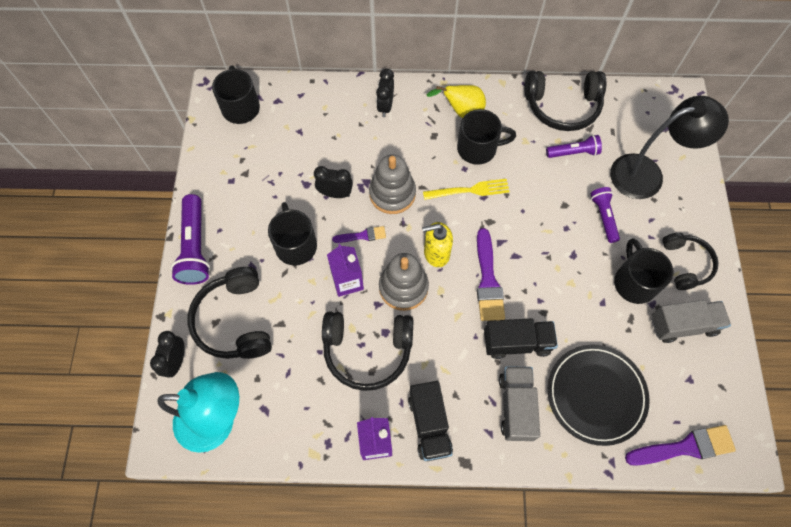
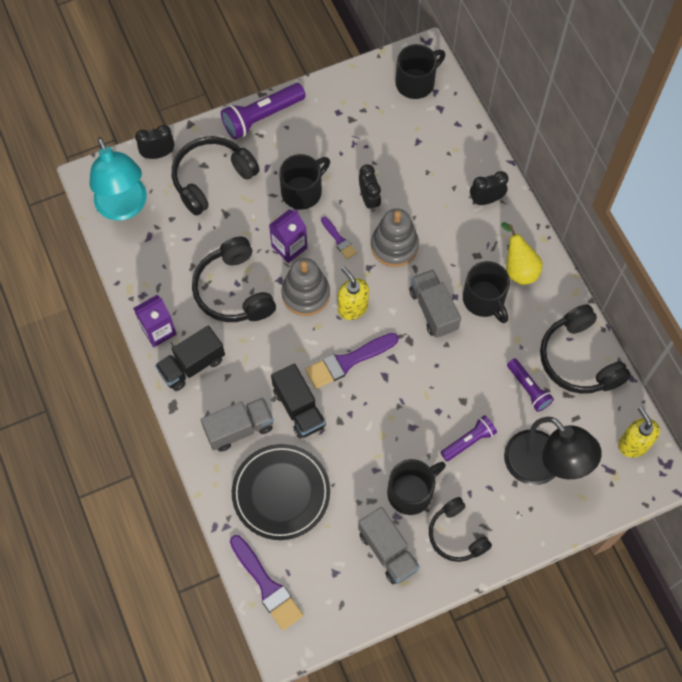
camera: 65 degrees right, 0 degrees up
yellow fork [423,179,510,200] -> grey truck [409,269,461,338]
black headphones [662,233,719,290] -> black headphones turned 90 degrees clockwise [429,497,492,562]
none -> yellow soap dispenser [618,406,660,458]

